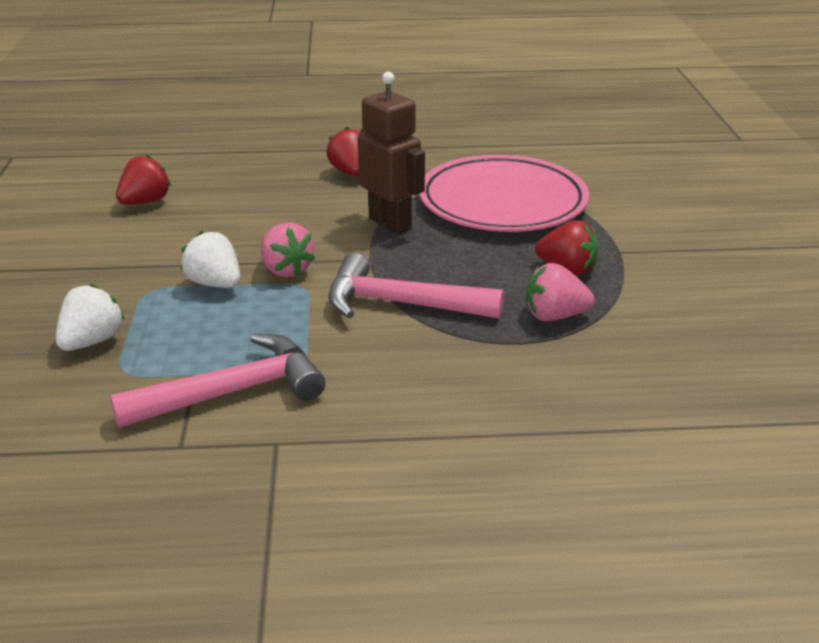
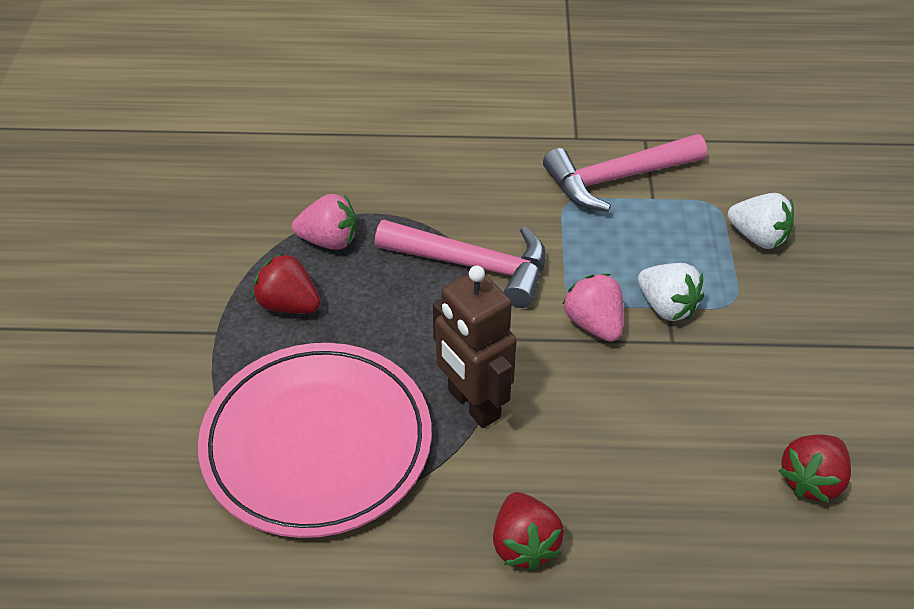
camera: 175 degrees left, 15 degrees up
white strawberry [55,284,125,351] -> white strawberry turned 90 degrees counterclockwise [728,193,794,249]

